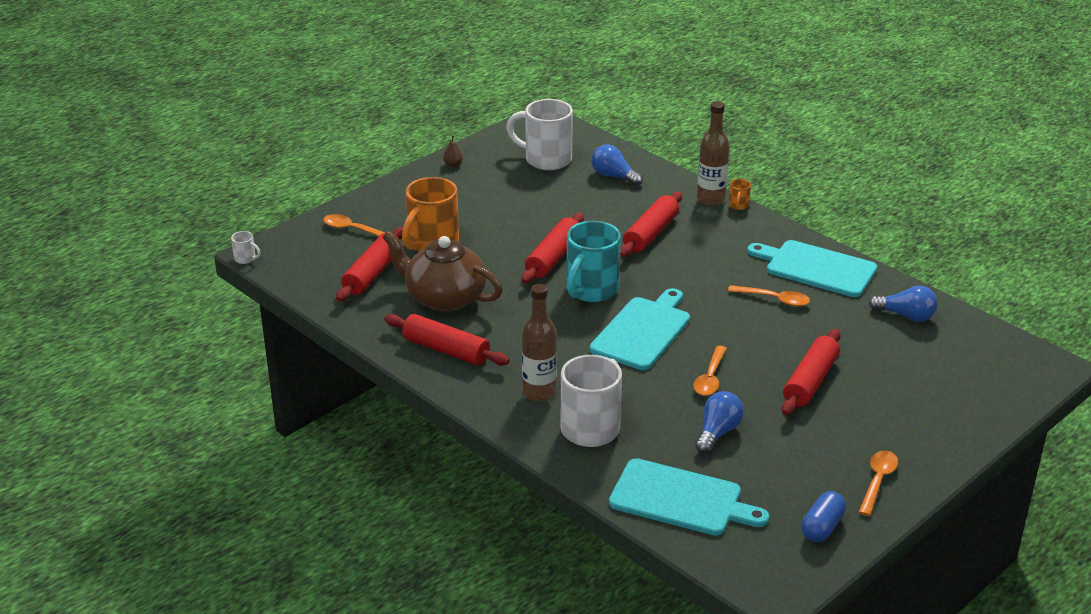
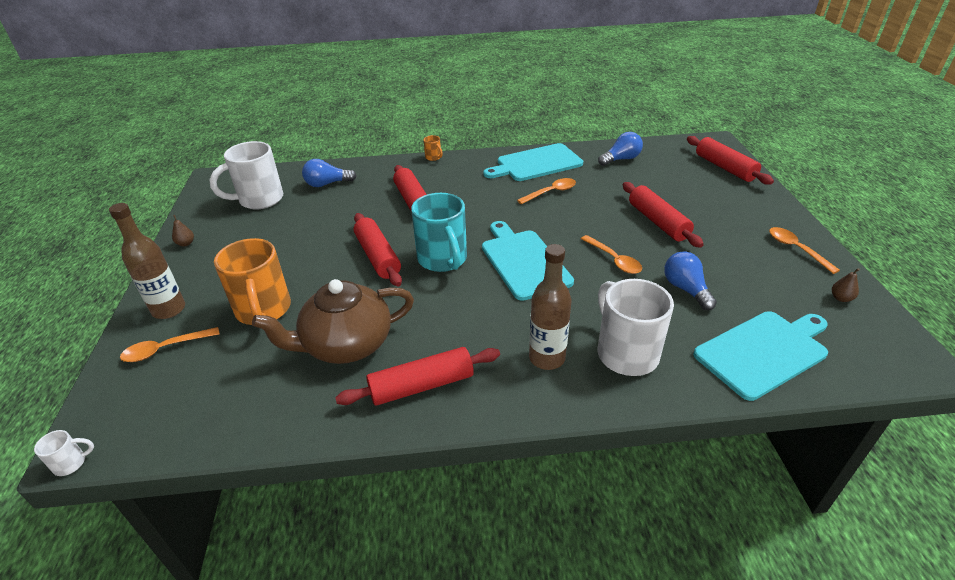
camera: 50 degrees left, 5 degrees up
red rolling pin [336,227,403,302] -> red rolling pin moved to [687,136,774,185]
brown bottle [697,101,730,205] -> brown bottle moved to [109,203,185,319]
blue capsule [801,491,846,542] -> brown pear [832,268,860,302]

